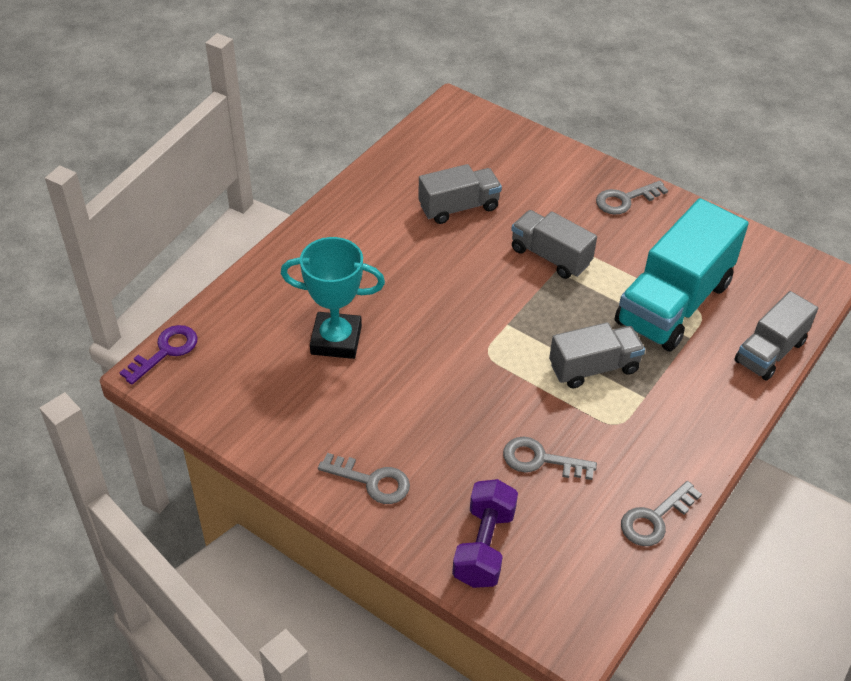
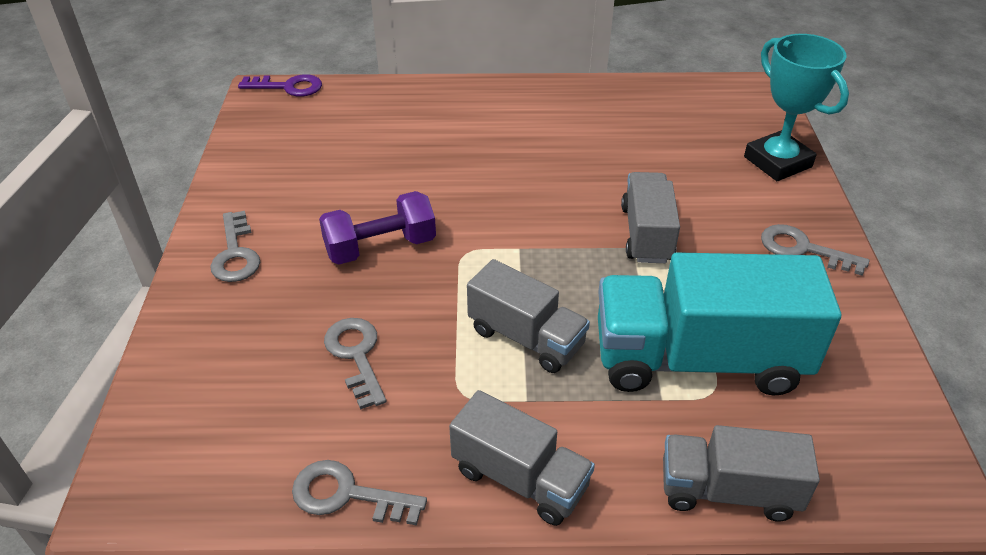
camera: 55 degrees right, 5 degrees down
turquoise trophy [281,237,385,359] -> turquoise trophy moved to [744,34,849,181]
grey truck [418,164,502,224] -> grey truck moved to [449,390,595,526]
purple dumbbell [452,479,518,588] -> purple dumbbell moved to [319,191,436,265]

